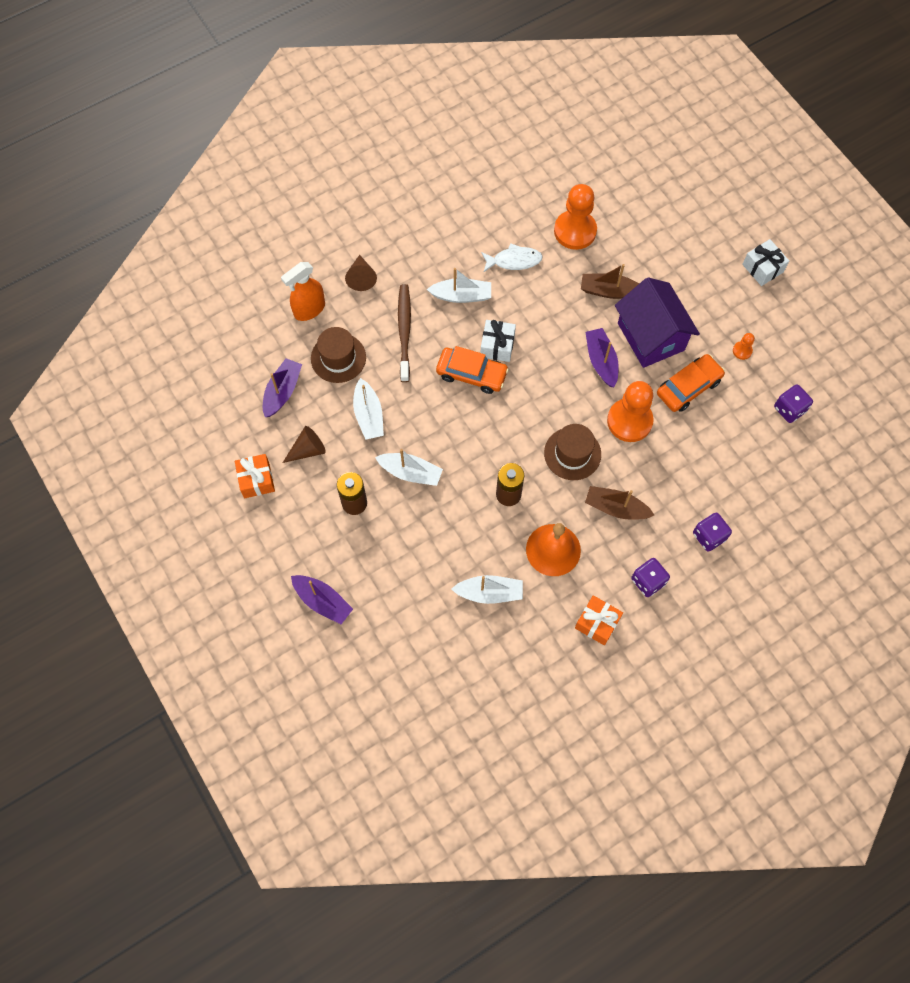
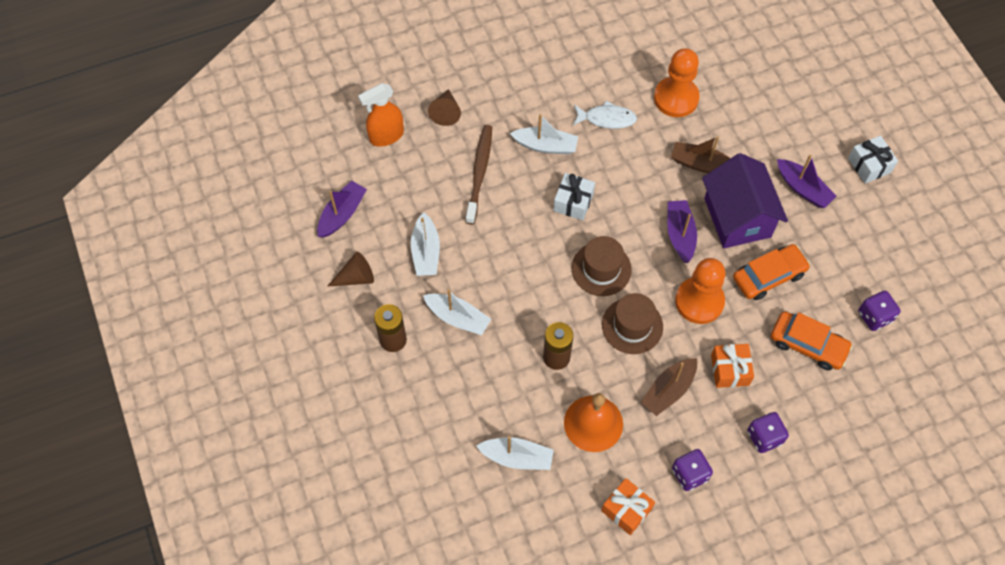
camera: 10 degrees right, 5 degrees down
orange gift [235,454,275,498] -> orange gift moved to [711,344,754,388]
purple boat [291,575,353,624] -> purple boat moved to [777,155,837,208]
brown hat [311,327,366,383] -> brown hat moved to [572,236,632,296]
orange car [436,346,509,394] -> orange car moved to [771,311,853,370]
brown boat [585,486,654,520] -> brown boat turned 75 degrees counterclockwise [641,358,697,416]
orange pawn [733,333,755,360] -> none

